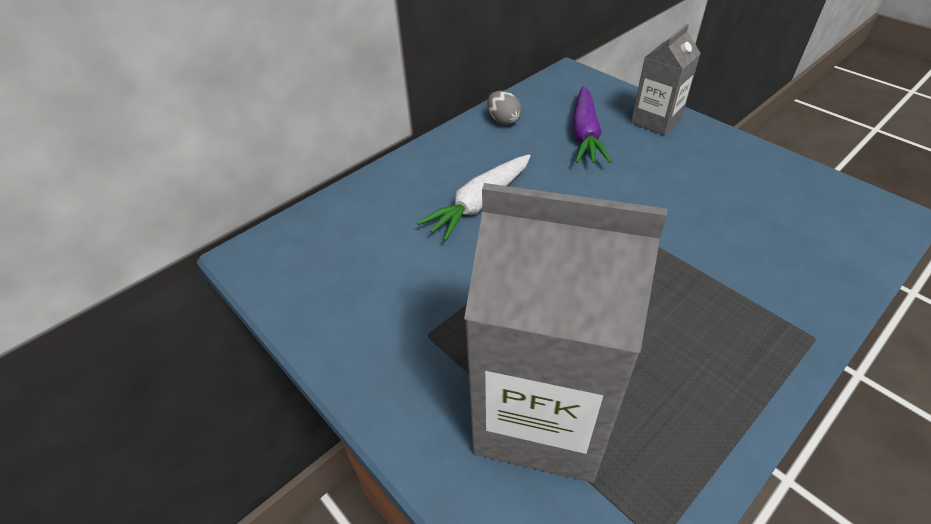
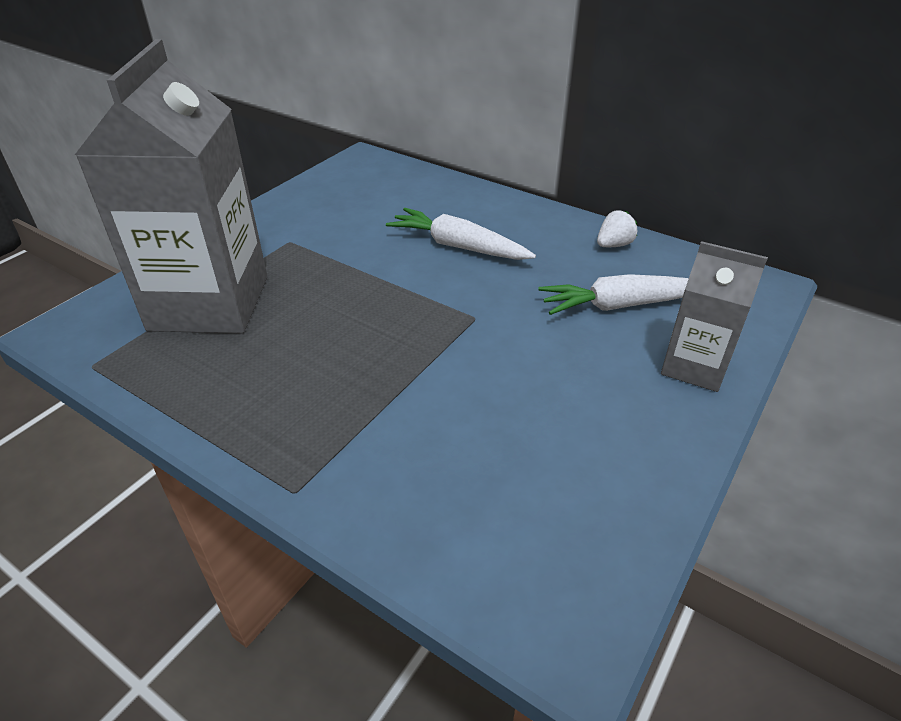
camera: 75 degrees right, 5 degrees down
grey egg [487,91,522,125] -> white strawberry [597,211,637,247]
purple carrot [572,86,612,163] -> white carrot [538,274,689,315]

